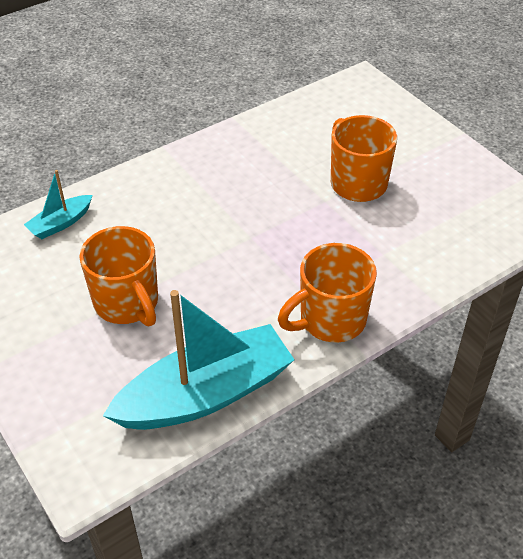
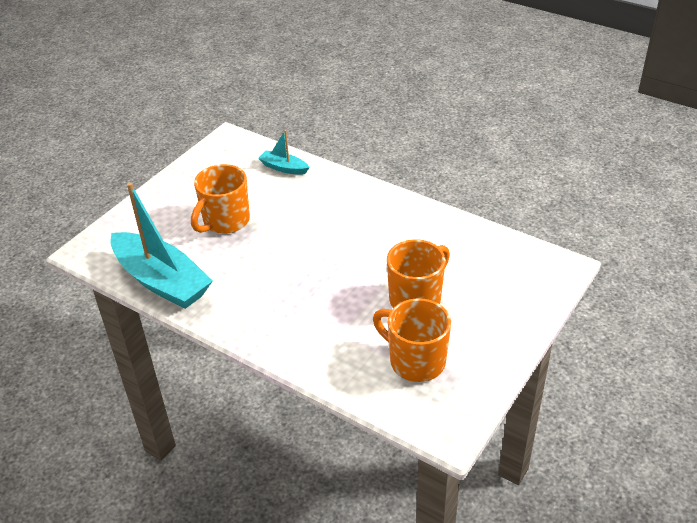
camera: 70 degrees right, 5 degrees down
orange mug [278,243,377,343] -> orange mug moved to [373,298,451,382]

